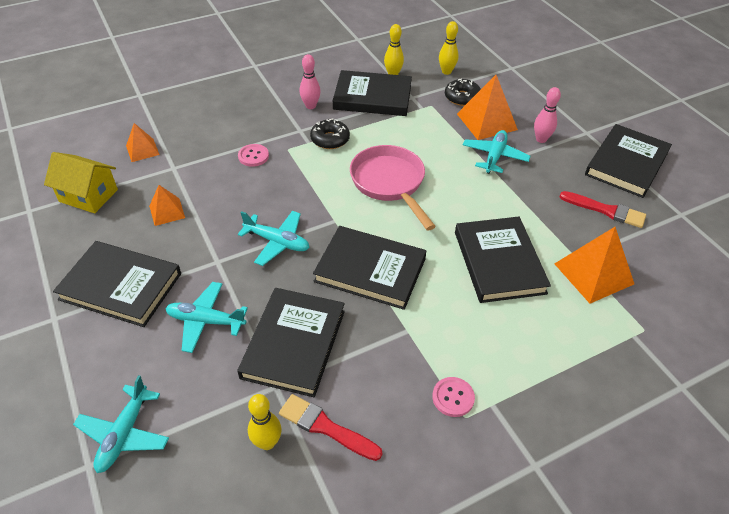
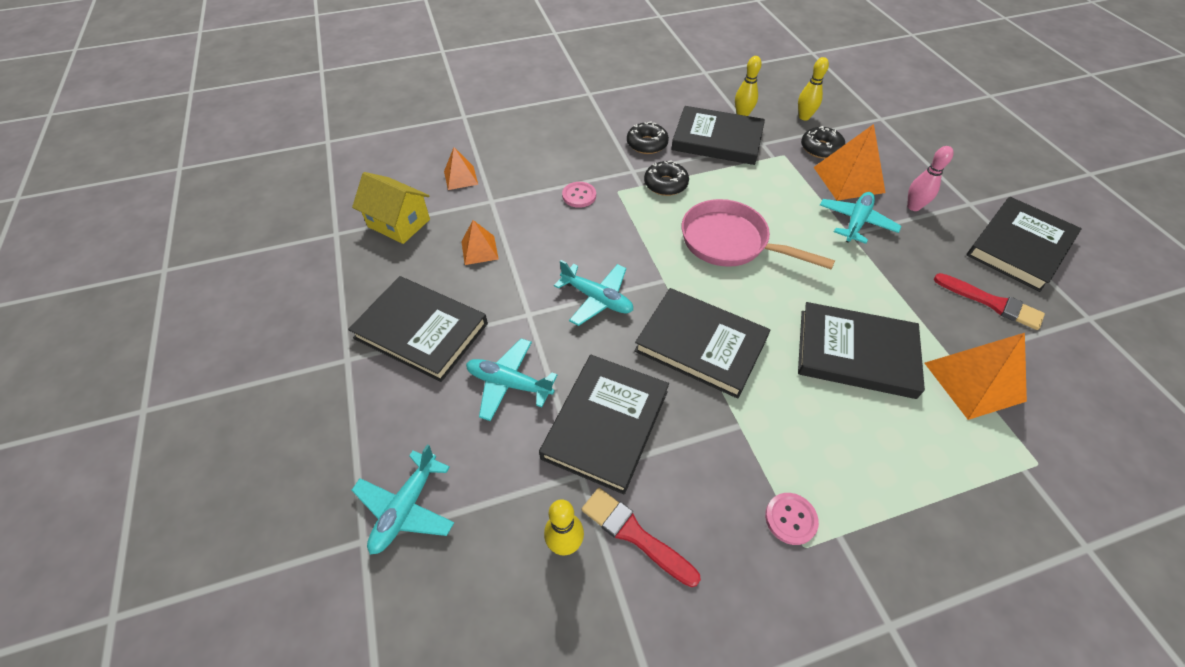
camera: 10 degrees right, 5 degrees up
pink bowling pin [300,54,321,109] -> black donut [627,121,669,154]
pink pan [350,145,436,231] -> pink pan turned 45 degrees counterclockwise [682,199,835,269]
black book [455,217,551,303] -> black book turned 75 degrees counterclockwise [798,302,925,399]

